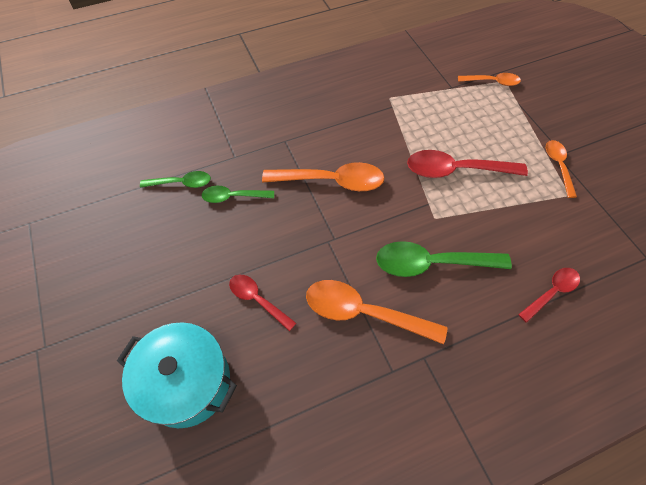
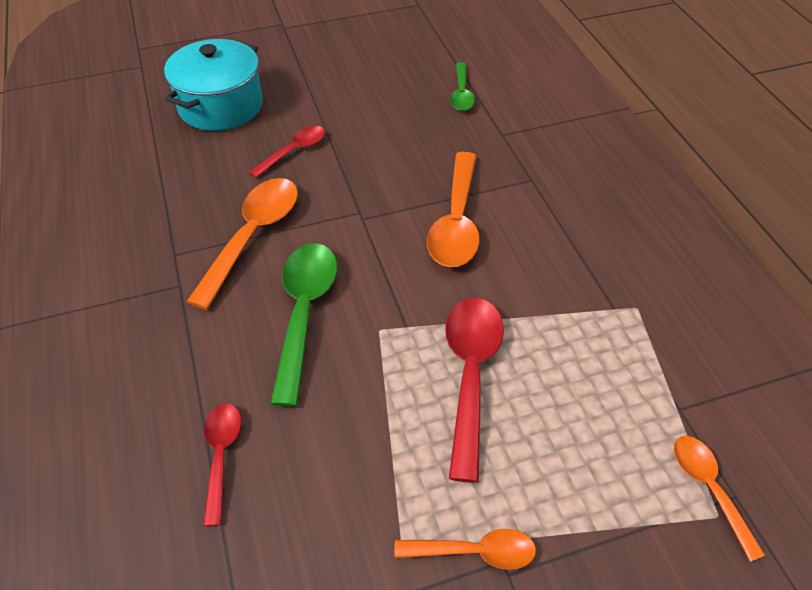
camera: 95 degrees right, 10 degrees down
green spoon [202,186,274,203] -> none
orange spoon [458,73,521,86] -> orange spoon turned 150 degrees clockwise [674,436,766,562]
red spoon [518,268,580,323] -> red spoon turned 150 degrees counterclockwise [203,403,241,526]

